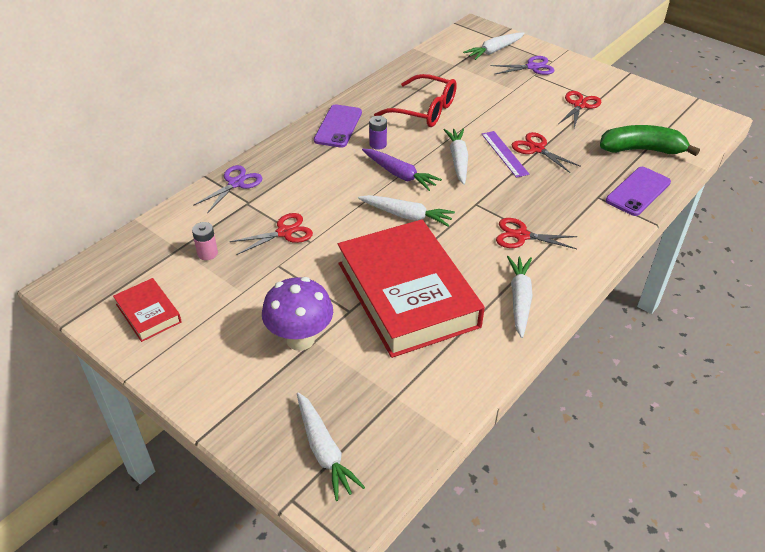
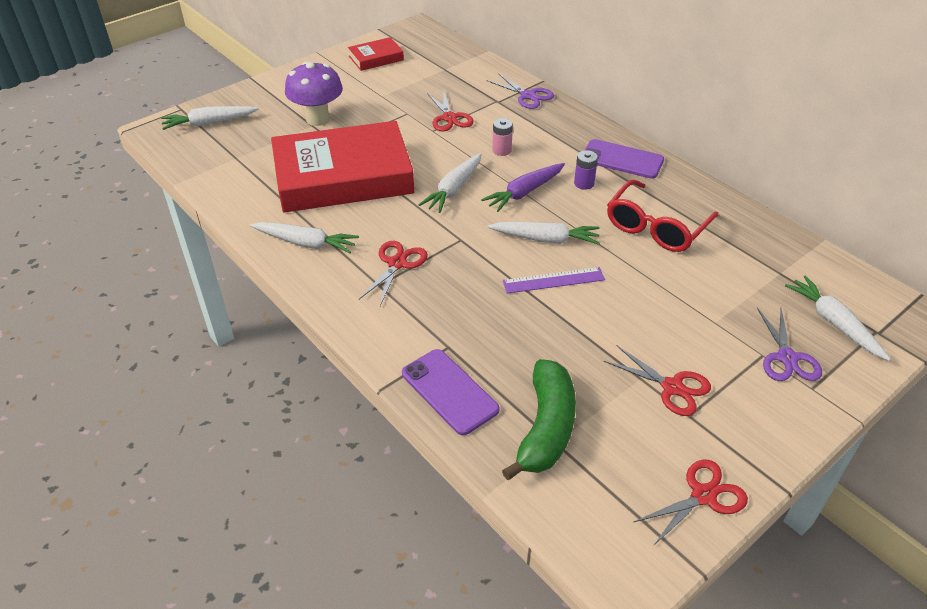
camera: 100 degrees right, 0 degrees up
pink battery [192,222,218,260] -> pink battery moved to [492,118,513,156]
red scissors [512,132,581,173] -> red scissors moved to [634,459,748,546]

